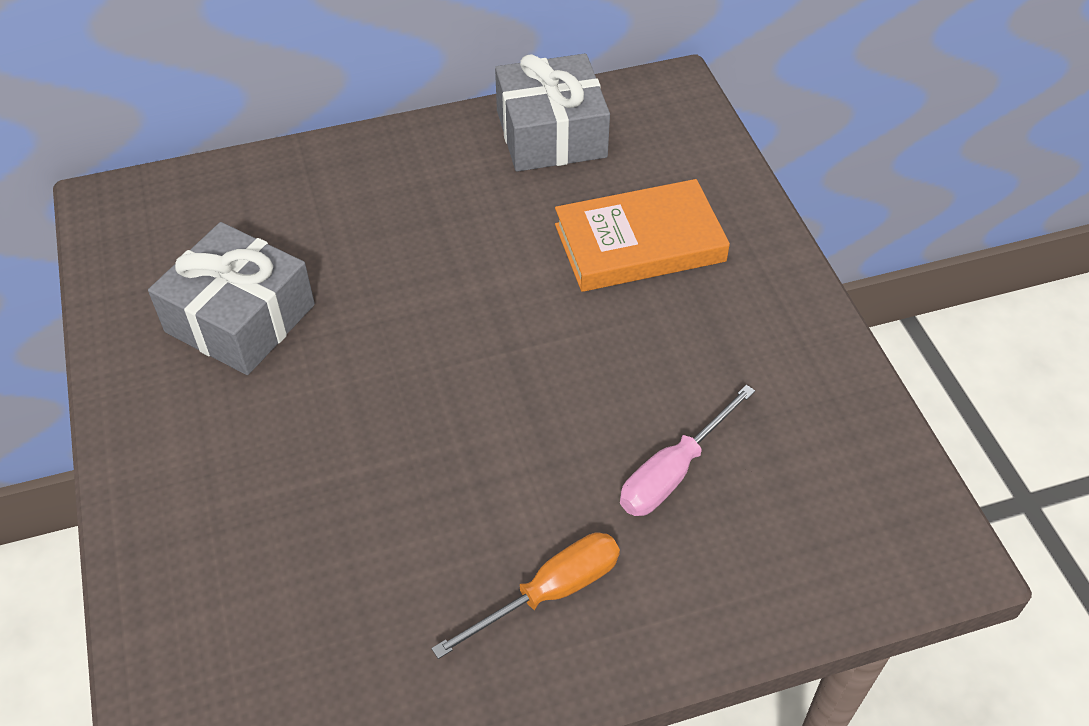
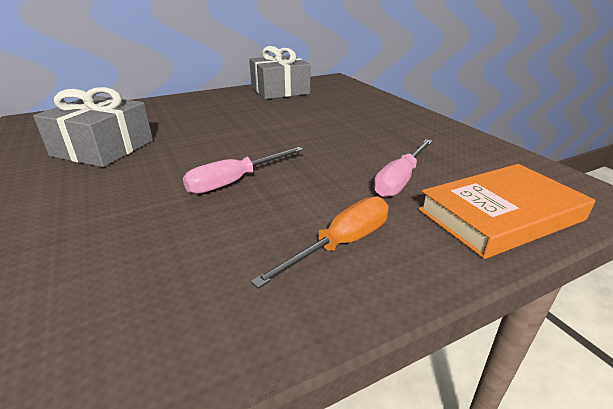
camera: 10 degrees left, 20 degrees down
orange book [555,179,730,292] -> orange book moved to [418,164,595,259]
none -> pink screwdriver [183,147,304,194]

